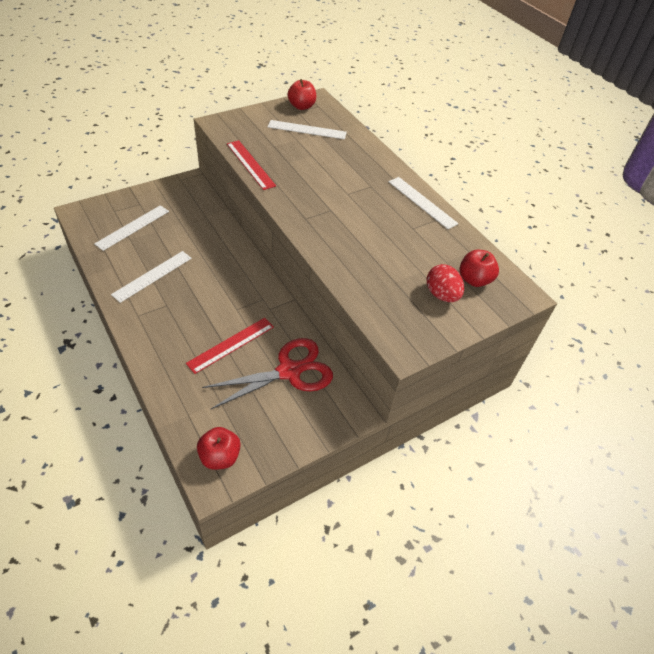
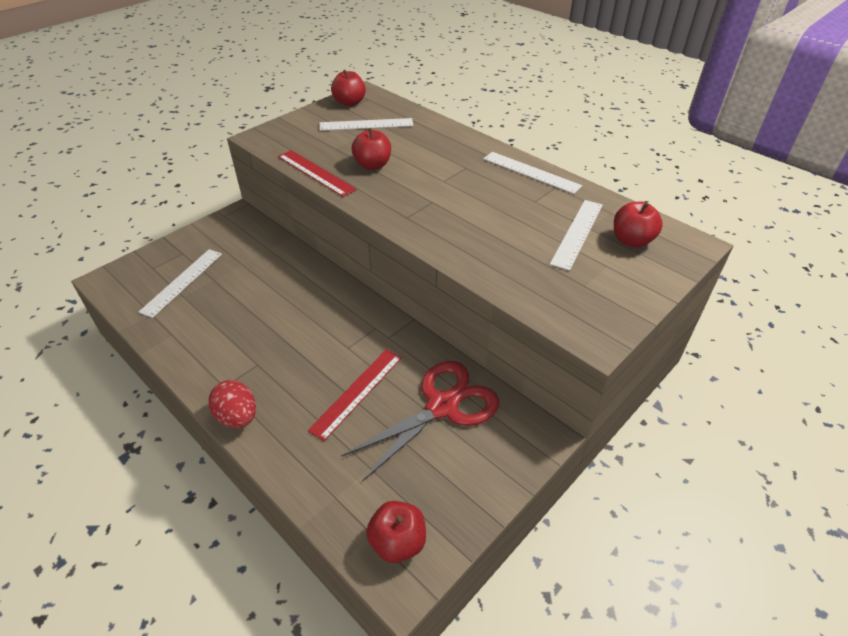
camera: 10 degrees left, 5 degrees down
white ruler [111,251,192,303] -> white ruler moved to [550,200,603,271]
red egg [427,264,464,302] -> red egg moved to [208,380,256,428]
none -> red apple [352,128,391,170]

